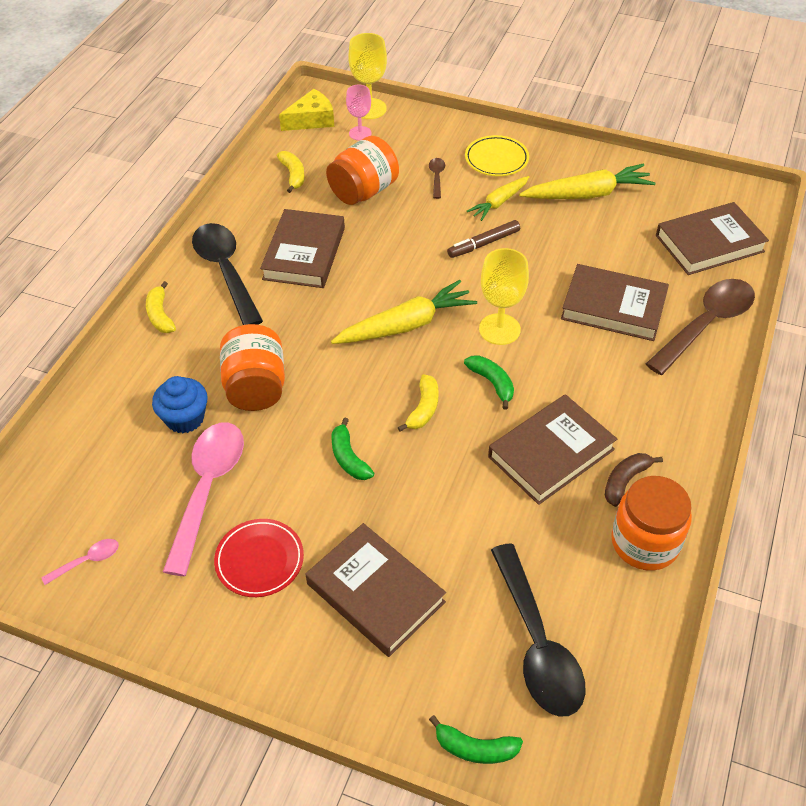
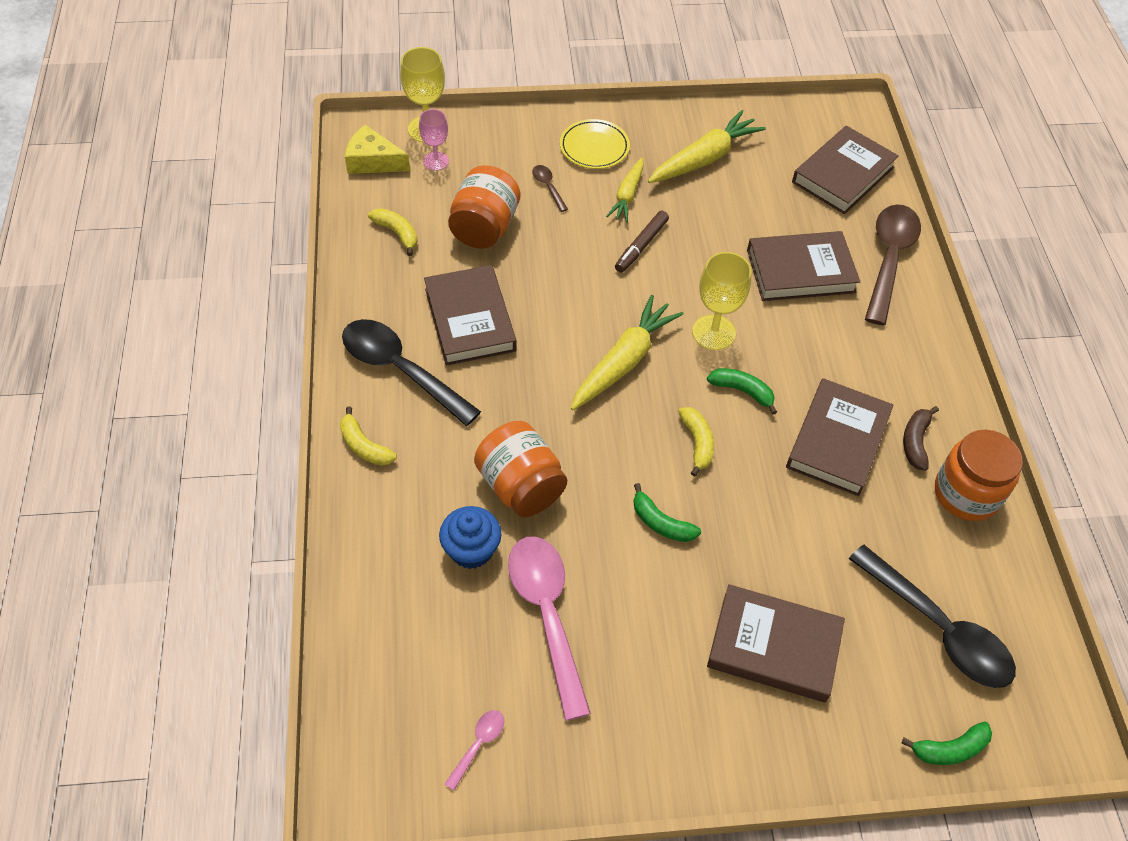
camera: 30 degrees left, 5 degrees up
red plate [214,519,304,597] -> none
yellow cheese [279,89,334,131] -> yellow cheese turned 105 degrees counterclockwise [345,125,410,174]

